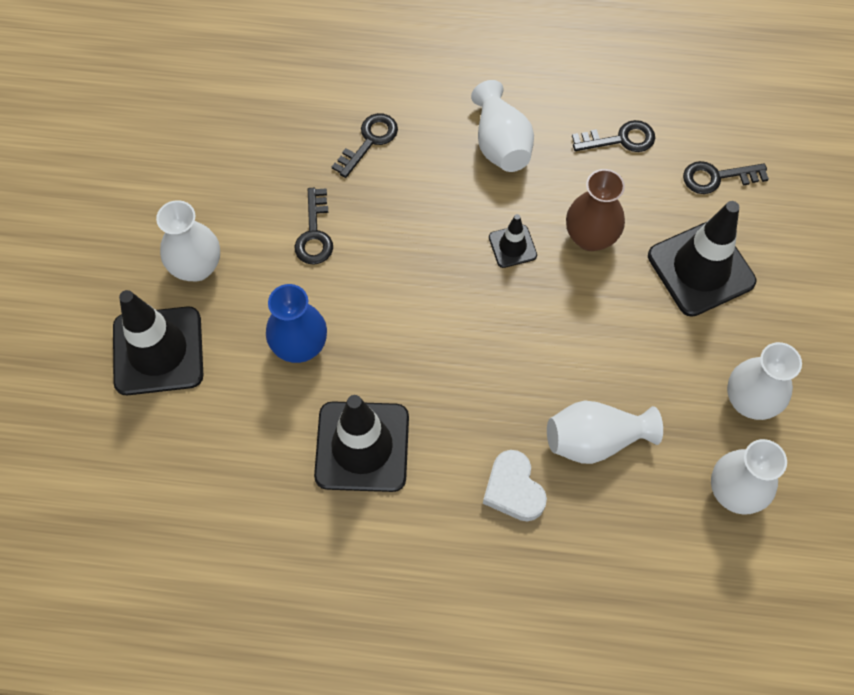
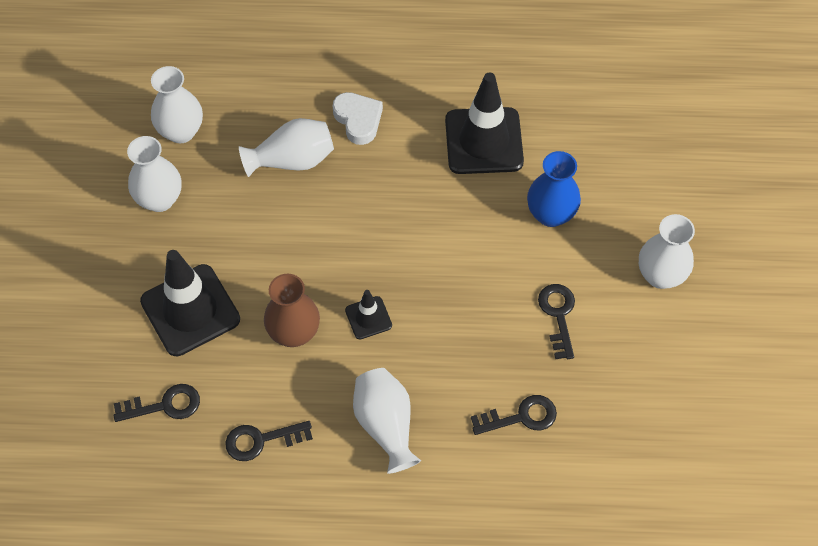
camera: 175 degrees right, 5 degrees down
black traffic cone [113,290,203,395] -> none
black key [332,113,398,178] -> black key turned 135 degrees counterclockwise [471,395,557,435]

